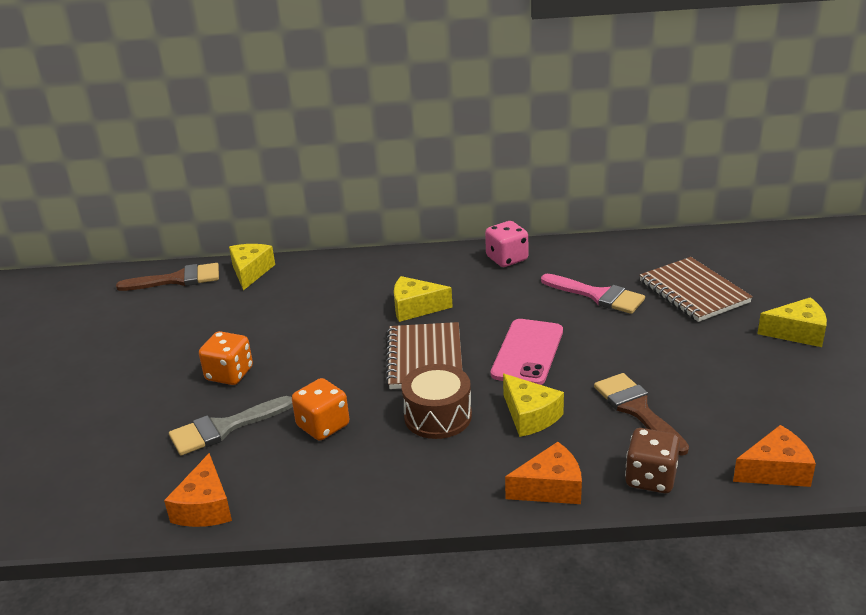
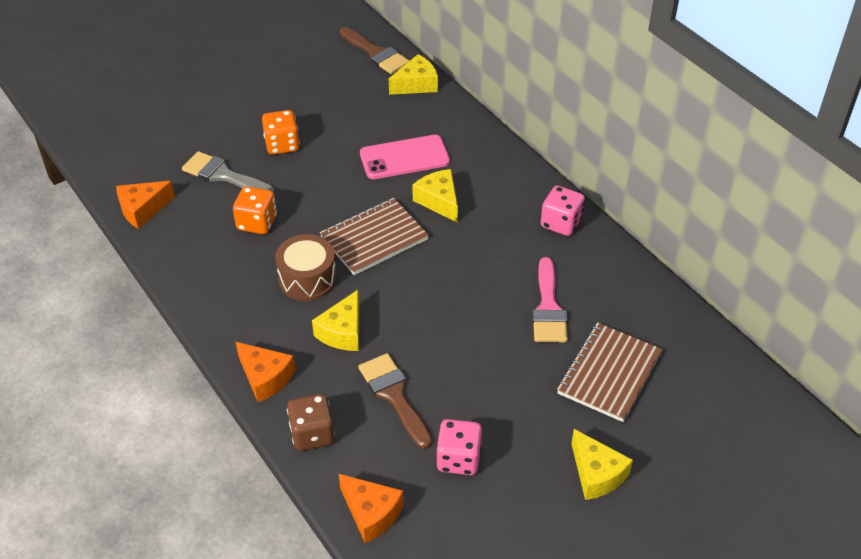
camera: 55 degrees right, 15 degrees up
pink phone [491,319,563,385] -> pink phone moved to [360,135,450,179]
brown brush [594,373,689,456] -> brown brush turned 60 degrees counterclockwise [358,353,432,449]
none -> pink dice [436,419,482,475]

